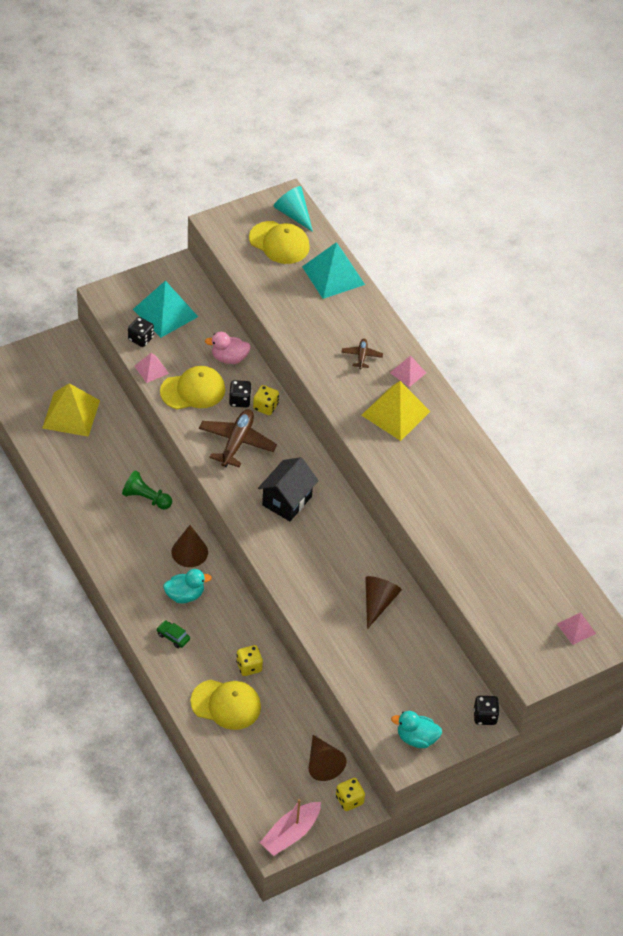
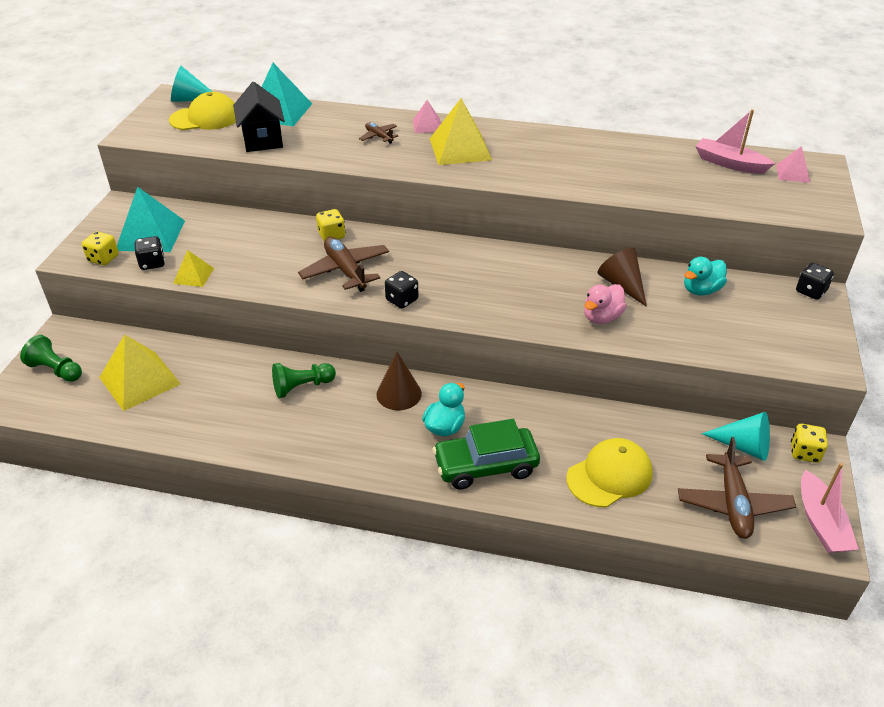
camera: 45 degrees left, 10 degrees down
pink pyramid [134,353,169,383] -> yellow pyramid [173,250,214,287]
green car [156,620,190,648] -> green car [433,419,540,489], size x2.29
yellow cap [160,366,225,409] -> none
pink duck [205,332,251,364] -> pink duck moved to [584,284,627,324]
black dice [229,380,252,408] -> black dice moved to [385,271,419,308]
yellow dice [236,645,263,676] -> yellow dice moved to [82,231,119,265]
black house [258,457,319,521] -> black house moved to [233,82,285,152]
brown cone [309,735,346,781] -> turquoise cone [701,412,770,461]
turquoise duck [391,711,442,748] -> turquoise duck moved to [684,257,727,295]
none -> green pawn [20,335,82,382]
none -> brown plane [678,437,796,539]
none -> pink boat [695,109,775,174]

